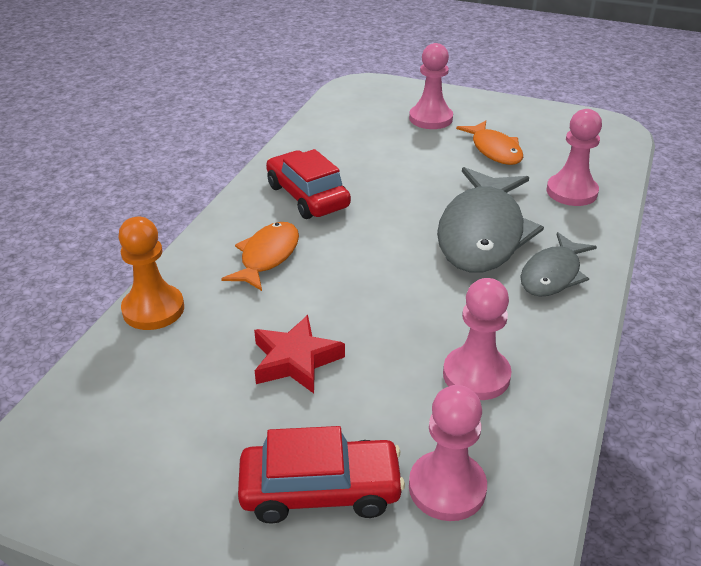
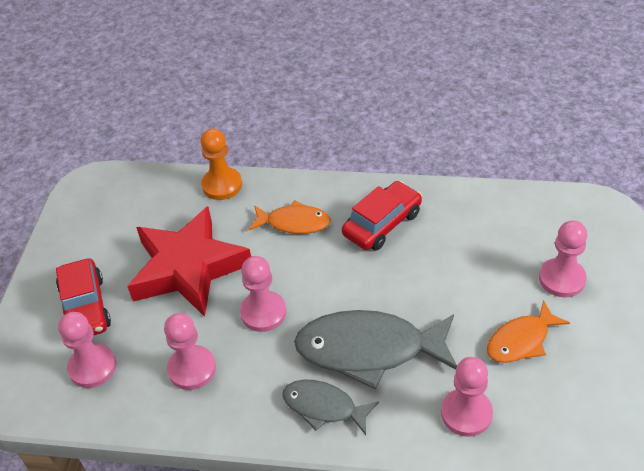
camera: 80 degrees right, 10 degrees up
red star [254,315,345,393] -> red star [127,206,251,317], size x1.95
none -> pink pawn [240,256,286,332]

